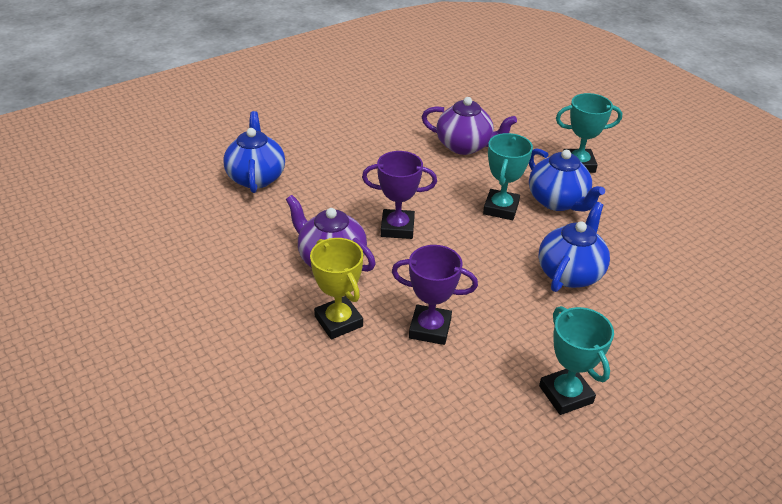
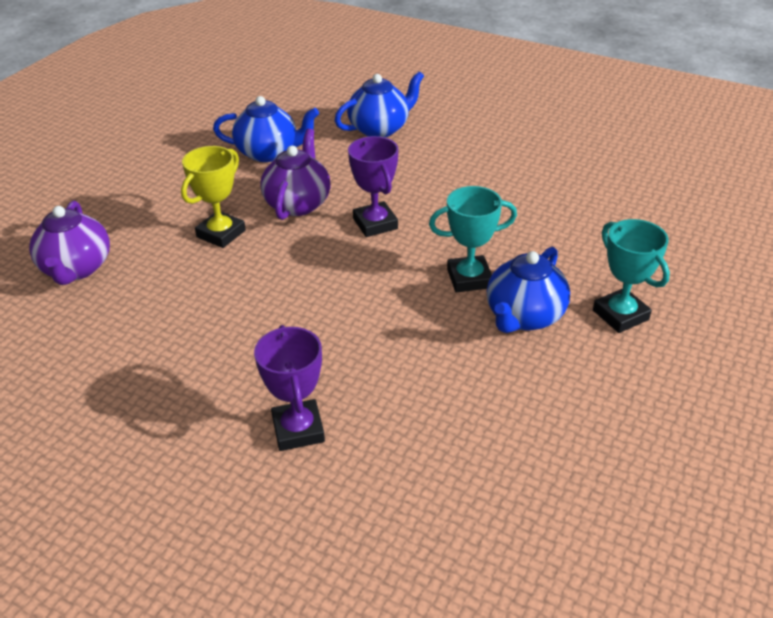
camera: 65 degrees right, 0 degrees up
purple trophy [392,245,478,345] -> purple trophy moved to [254,325,325,451]
purple teapot [422,97,517,155] -> purple teapot moved to [29,201,110,285]
blue teapot [539,202,610,292] -> blue teapot moved to [213,96,319,162]
turquoise trophy [539,306,614,415] -> none

